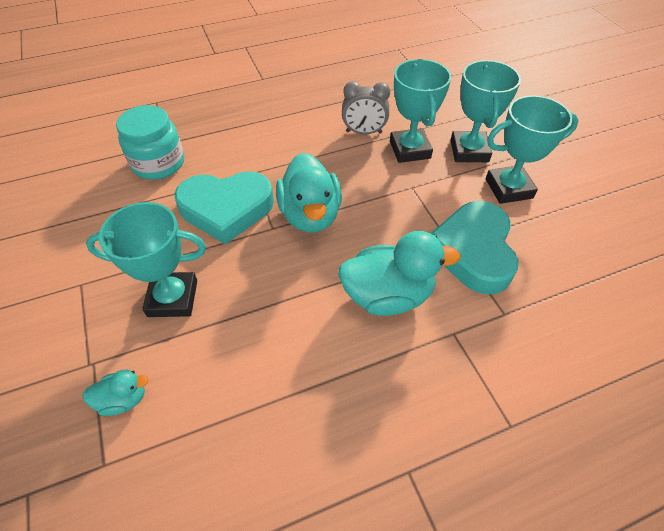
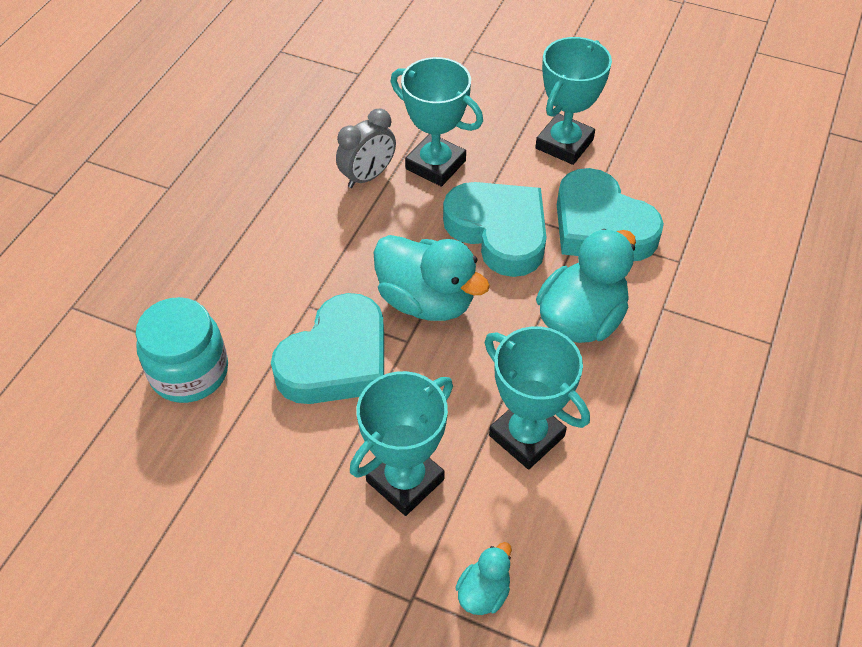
camera: 45 degrees left, 0 degrees up
turquoise trophy [450,60,521,162] -> turquoise trophy moved to [485,326,590,469]
none -> turquoise heart [443,182,547,277]

